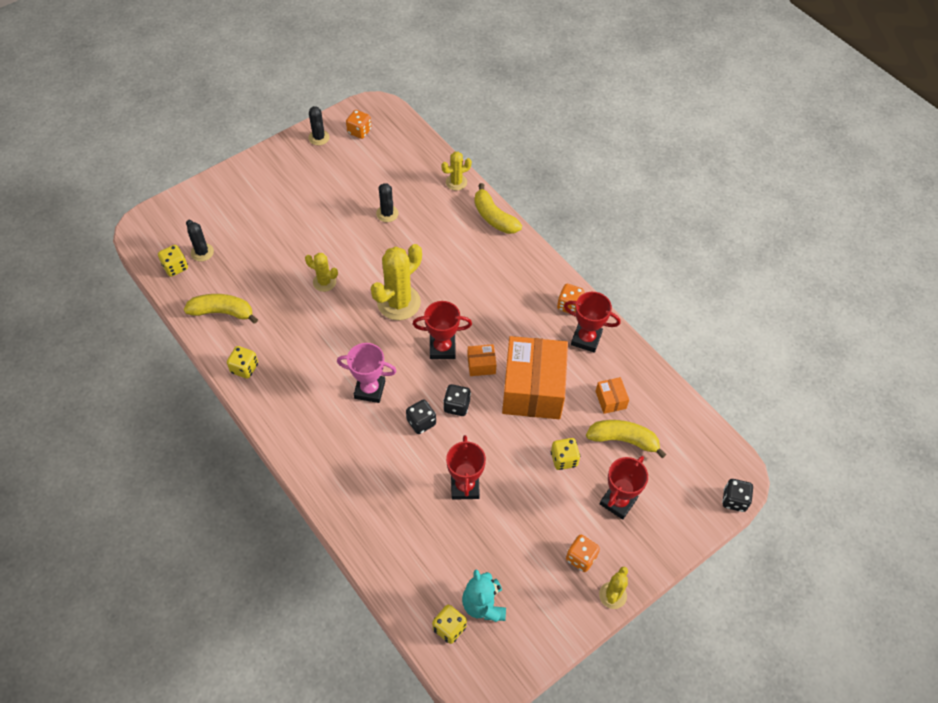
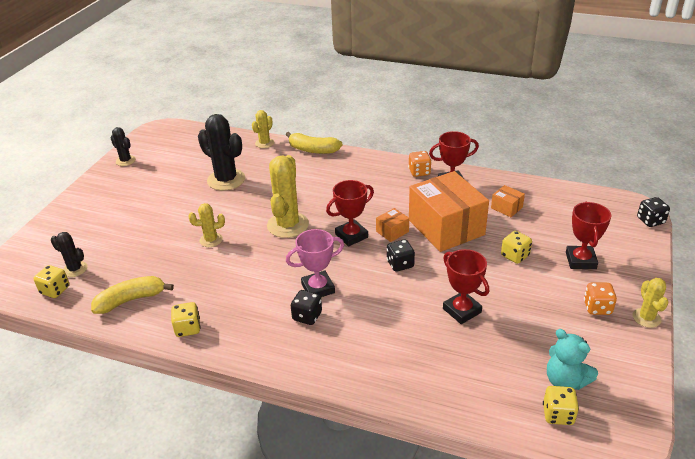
camera: 30 degrees left, 20 degrees down
orange dice [346,110,372,139] -> none
black cactus [376,183,399,222] -> black cactus [198,114,245,191], size x1.84
black dice [406,399,436,434] -> black dice moved to [291,290,322,325]
yellow banana [586,420,667,459] -> none

